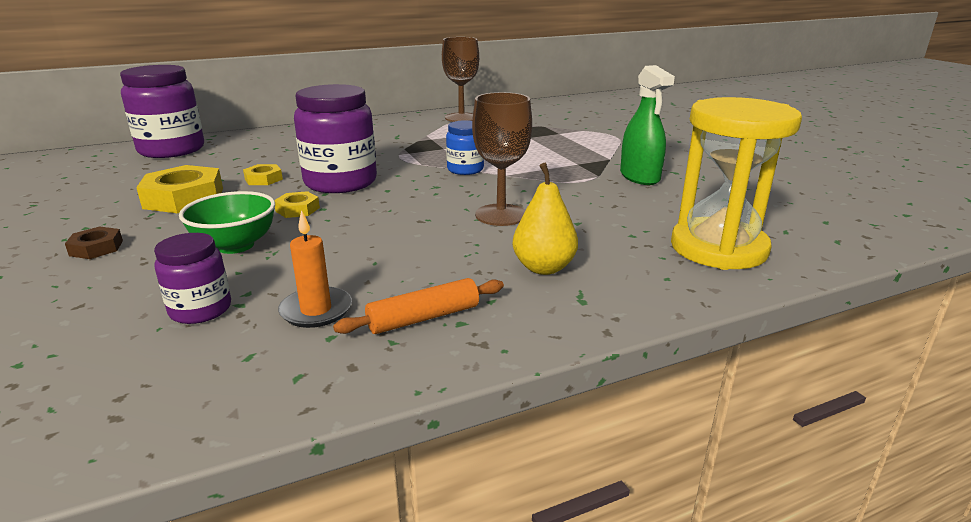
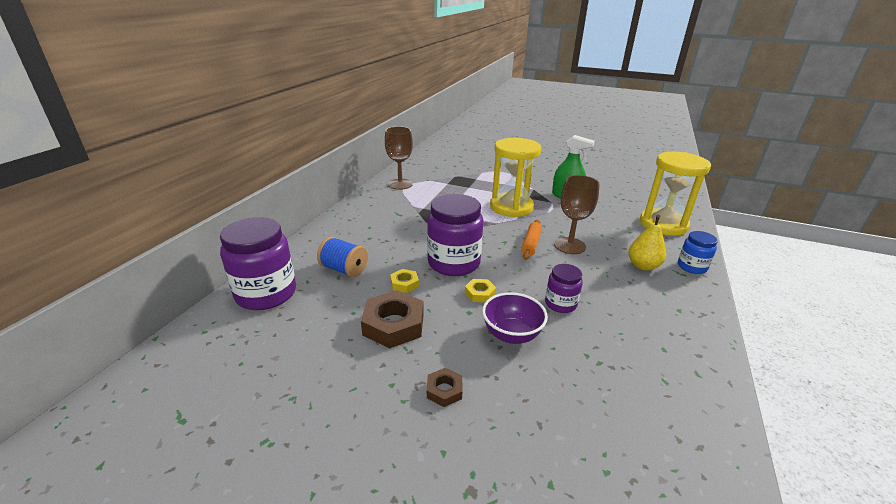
camera: 45 degrees left, 5 degrees up
yellow nut [136,165,223,213] -> brown nut [361,290,424,348]
purple jar [154,233,231,324] -> purple jar moved to [545,264,583,313]
green bowl [179,191,275,254] -> purple bowl [482,292,548,344]
orange candle [278,210,352,328] -> none
orange rolling pin [333,278,504,334] -> orange rolling pin moved to [521,220,542,260]
blue jar [446,120,484,175] -> blue jar moved to [678,231,718,274]
none -> blue spool [317,237,368,277]
none -> yellow hourglass [490,138,542,217]

